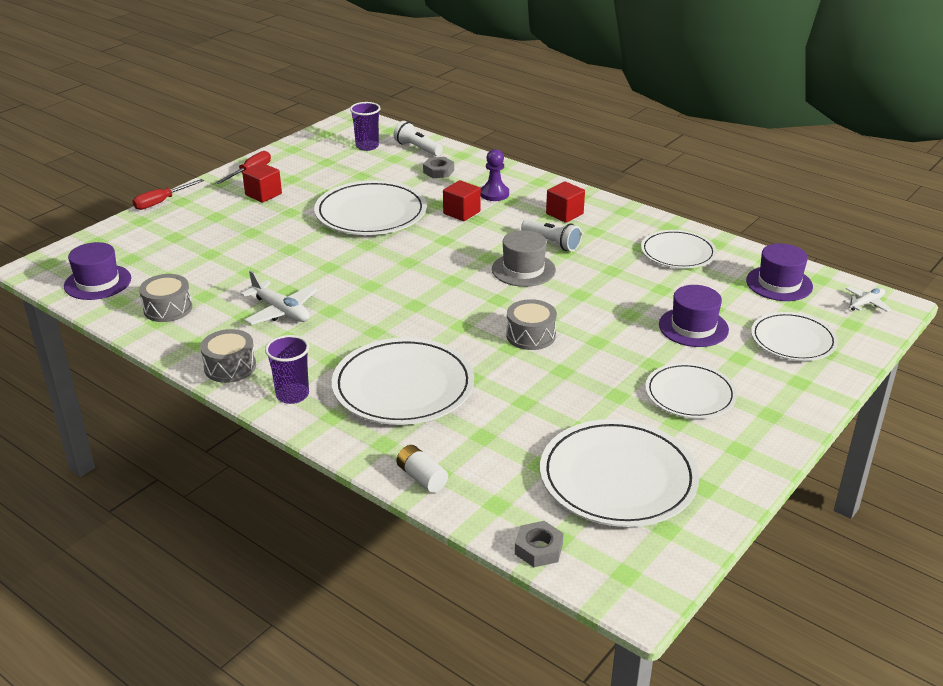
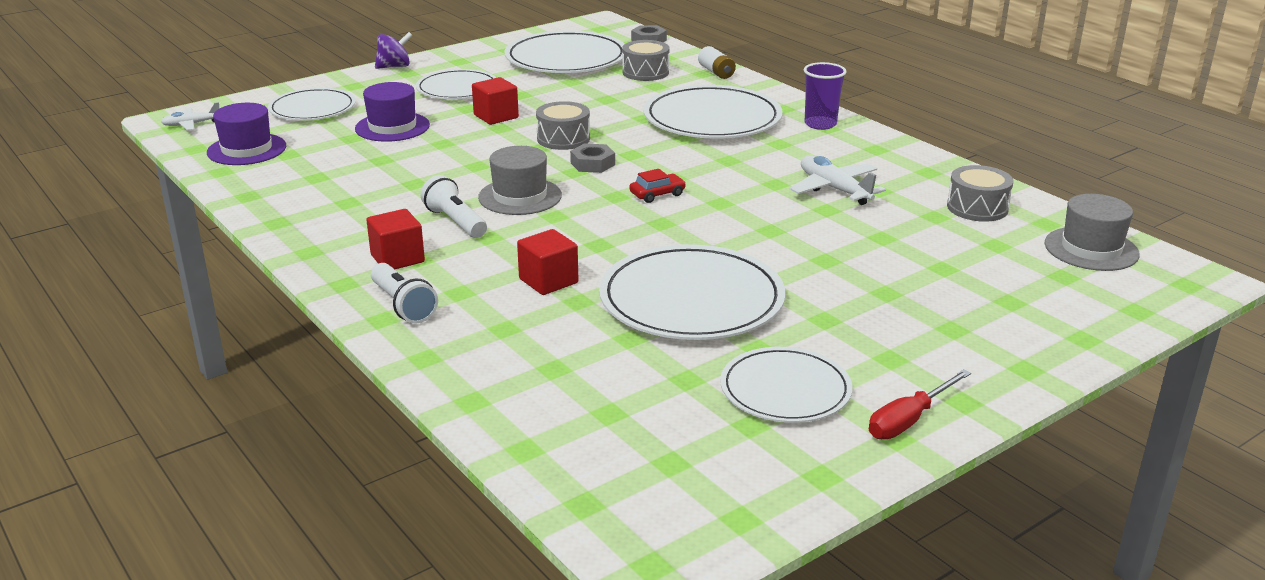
camera: 165 degrees left, 5 degrees down
purple hat [64,242,131,300] -> grey hat [1045,194,1140,271]
red screwdriver [132,179,204,210] -> none
grey drum [200,329,256,383] -> grey drum moved to [622,40,669,81]
red cube [242,163,282,203] -> red cube moved to [472,77,519,125]
purple cup [350,102,380,151] -> none
white flashlight [393,121,443,156] -> white flashlight moved to [371,263,438,323]
grey nut [423,157,454,178] -> grey nut moved to [570,144,615,173]
purple pawn [481,149,509,201] -> none
white plate [641,230,716,268] -> white plate moved to [720,347,852,423]
none -> purple spinning top [375,32,413,69]
none -> red car [629,169,686,203]

